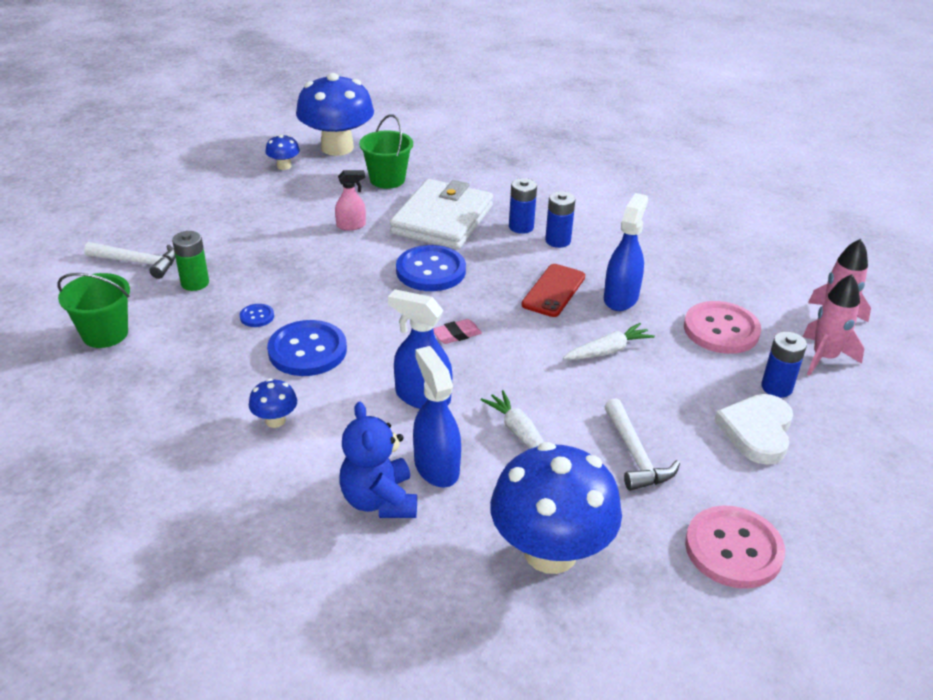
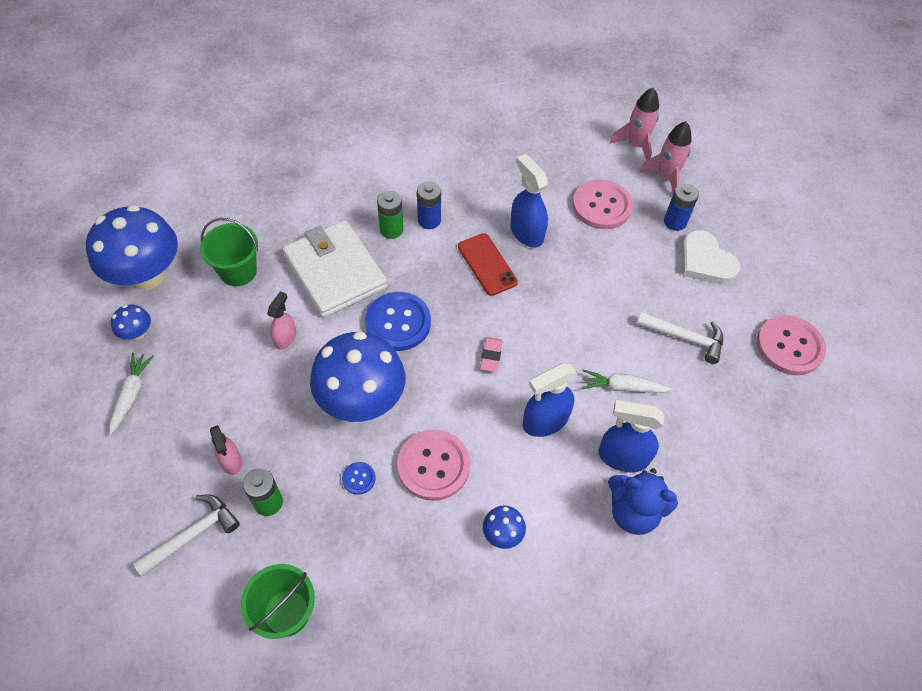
camera: 55 degrees left, 20 degrees up
blue button [267,320,347,376] -> pink button [397,429,470,501]
blue mushroom [490,442,622,574] -> blue mushroom moved to [310,331,405,422]
blue battery [509,178,537,234] -> green battery [377,191,403,239]
white carrot [563,323,655,360] -> white carrot moved to [109,352,154,436]
none -> pink spray bottle [210,425,242,475]

